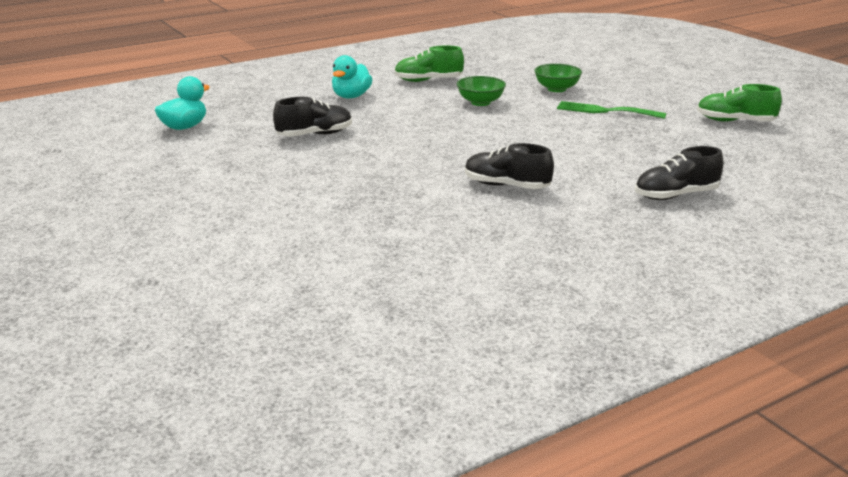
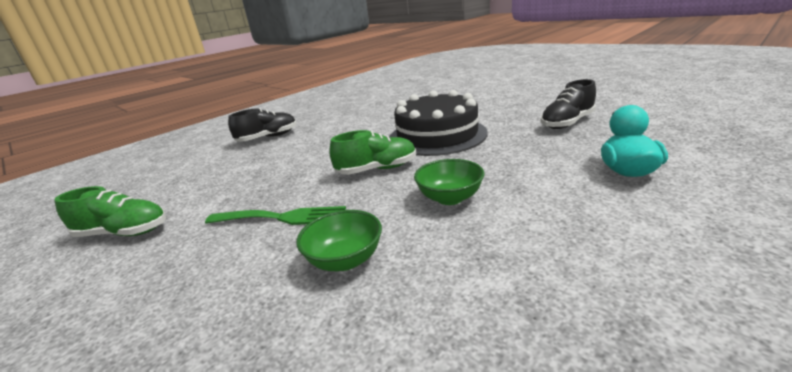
camera: 170 degrees right, 0 degrees up
turquoise duck [155,76,210,130] -> none
green shoe [394,45,464,82] -> green shoe moved to [329,130,416,175]
black shoe [465,143,554,189] -> none
none -> black cake [390,90,488,156]

